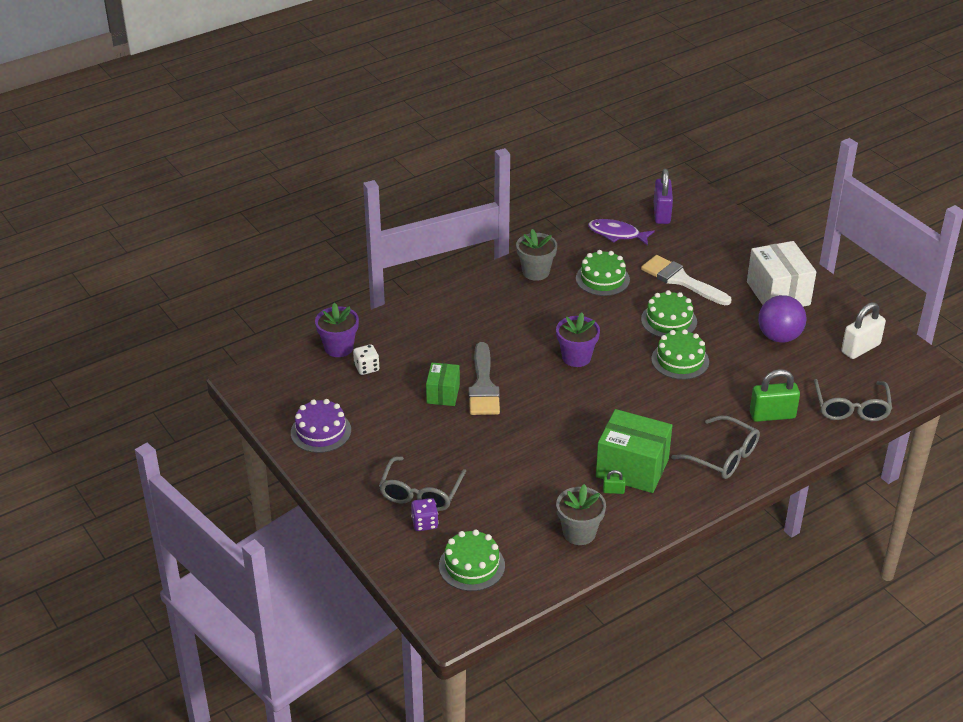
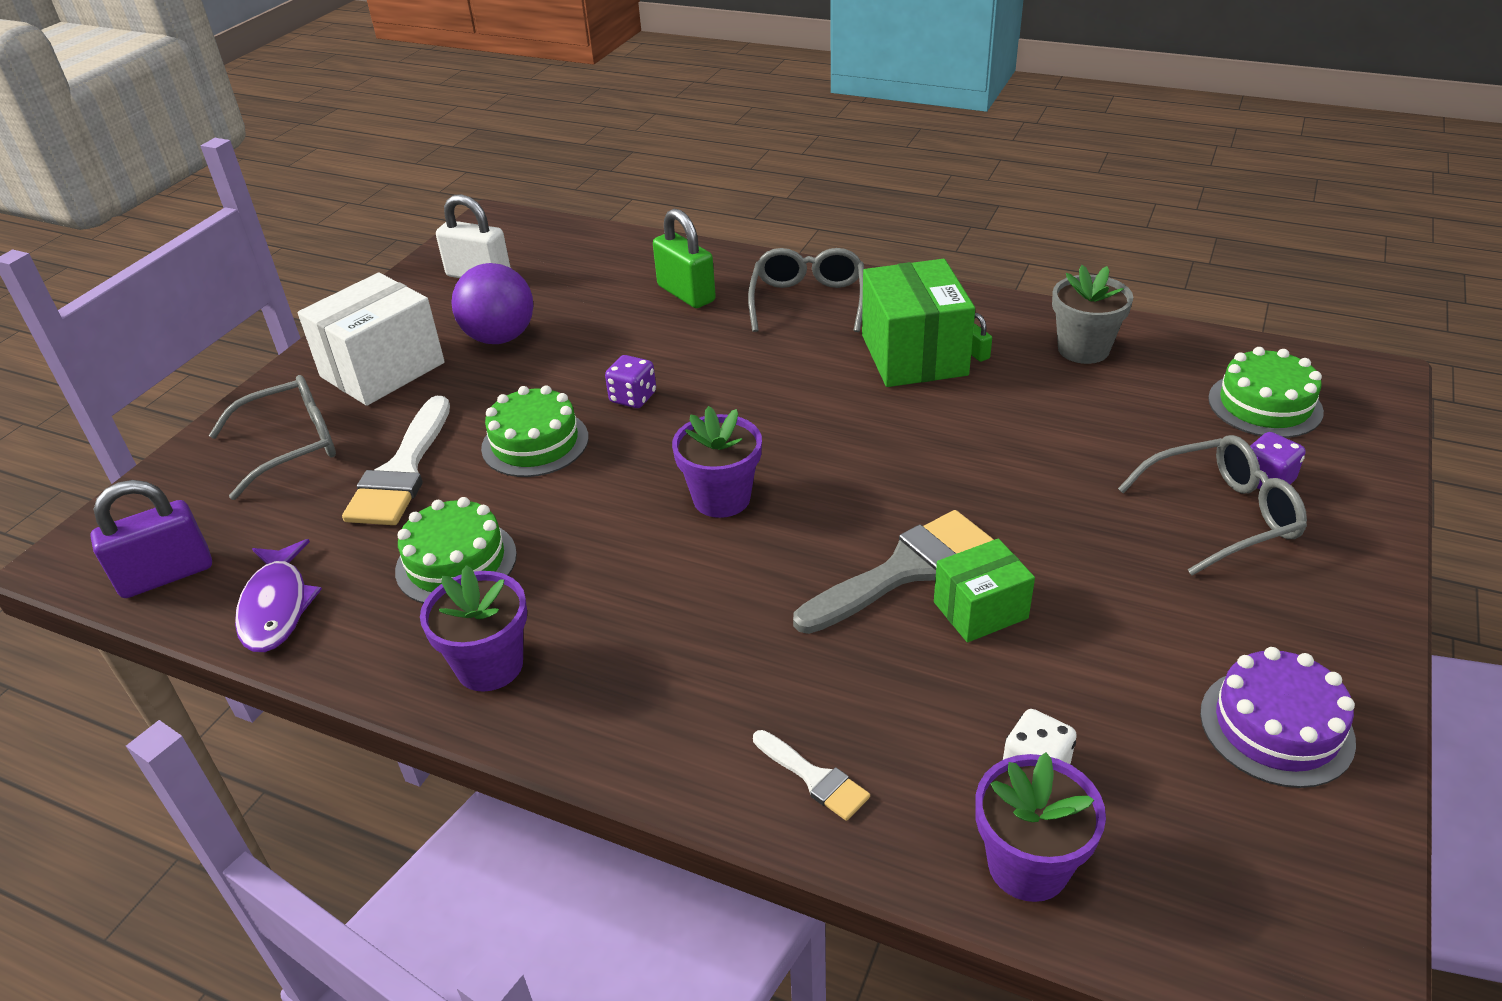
camera: 120 degrees left, 0 degrees up
grey flower pot [516,229,557,281] -> purple flower pot [420,565,527,692]
green cake [651,329,709,380] -> purple dice [605,355,656,408]
grey glasses [814,379,892,421] -> grey glasses moved to [209,375,336,500]
none -> white brush [753,730,870,821]

